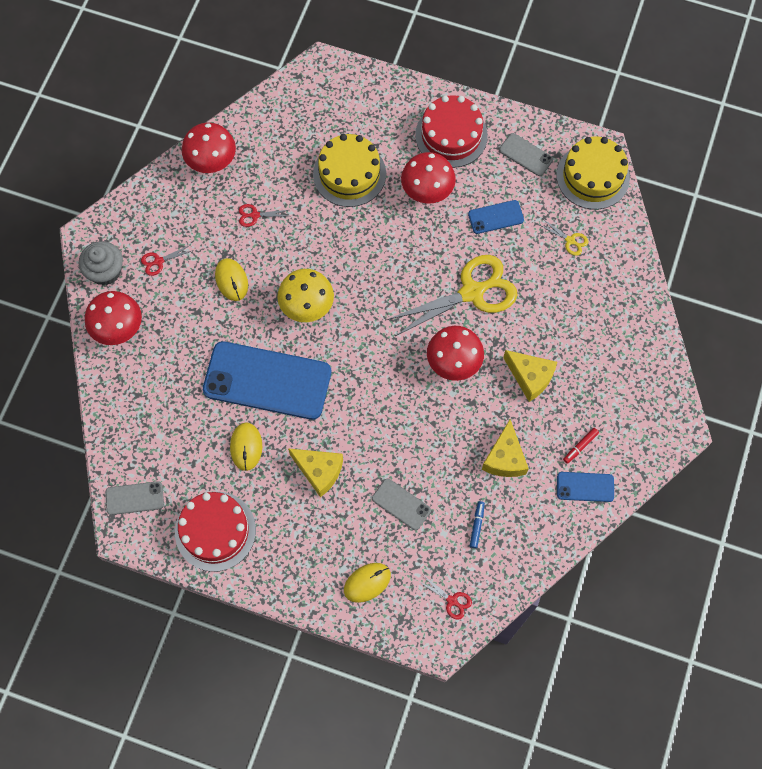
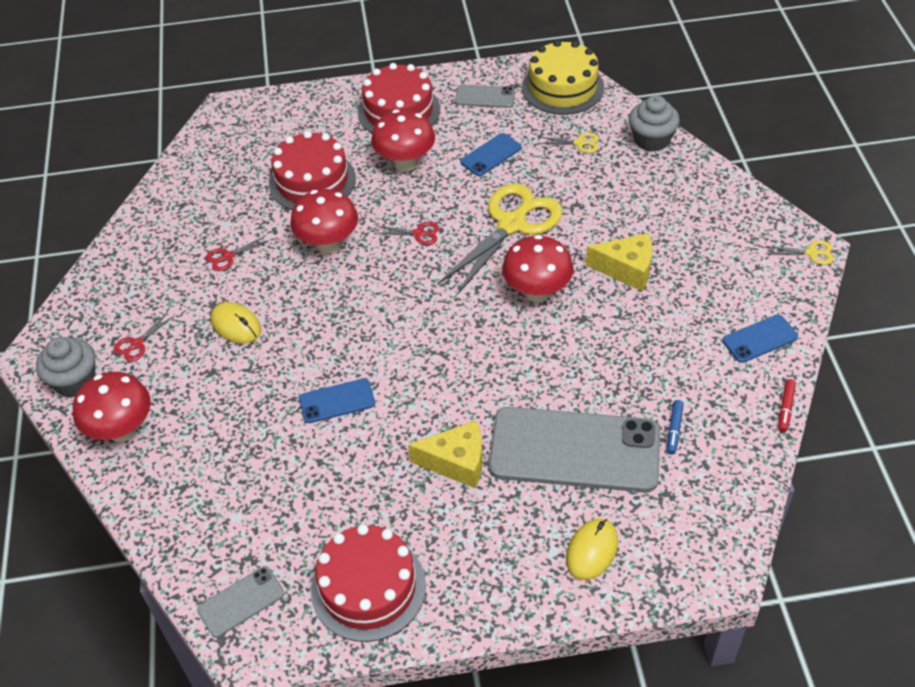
camera: 25 degrees left, 20 degrees down
red mushroom [182,122,236,173] -> red mushroom moved to [290,189,358,254]
blue phone [203,341,331,420] -> blue phone [299,378,375,423], size x0.45
yellow mouse [230,423,262,471] -> none
yellow mushroom [277,269,334,322] -> none
yellow cake [313,134,386,207] -> red cake [269,131,356,210]
grey phone [372,478,431,530] -> grey phone [488,407,660,493], size x2.21
red scissors [418,575,472,620] -> red scissors moved to [375,222,439,245]
blue marker [470,501,485,548] -> blue marker turned 150 degrees counterclockwise [667,400,684,455]
yellow cheese [482,419,529,477] -> none
red marker [563,428,599,464] -> red marker moved to [778,379,796,432]
none -> grey cupcake [629,95,680,152]
none -> yellow scissors [765,241,834,265]

